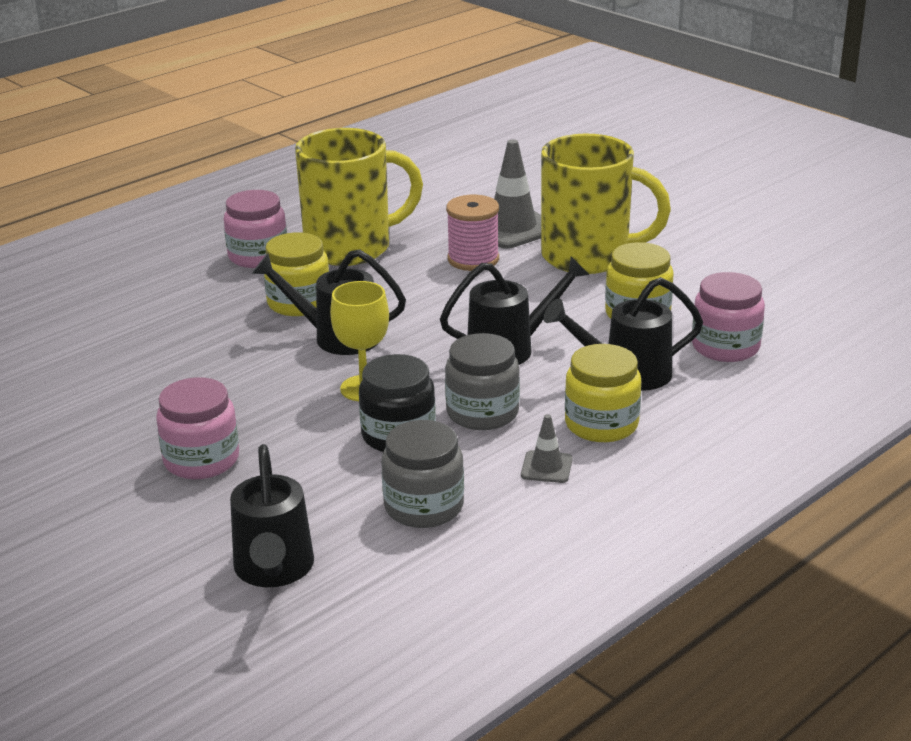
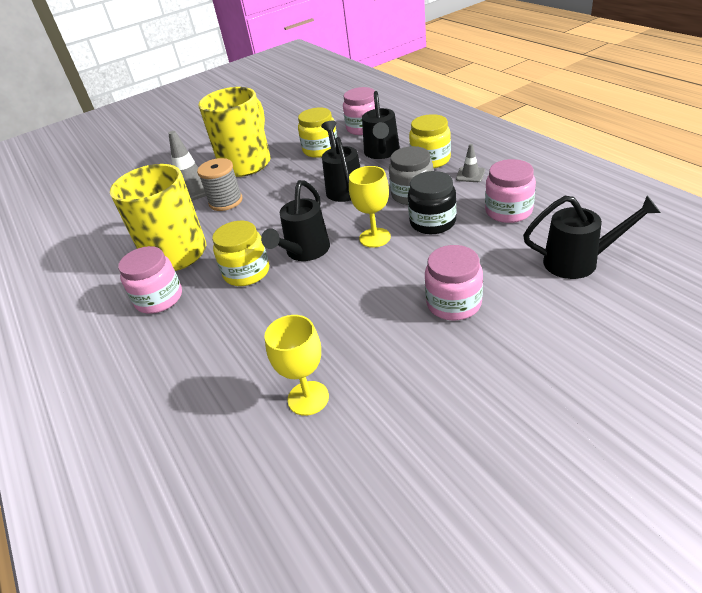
camera: 75 degrees left, 10 degrees up
grey jar [381,420,464,528] -> pink jar [485,159,536,223]
pink spool [446,195,499,271] -> grey spool [197,158,243,211]
none -> yellow goblet [264,315,329,416]

